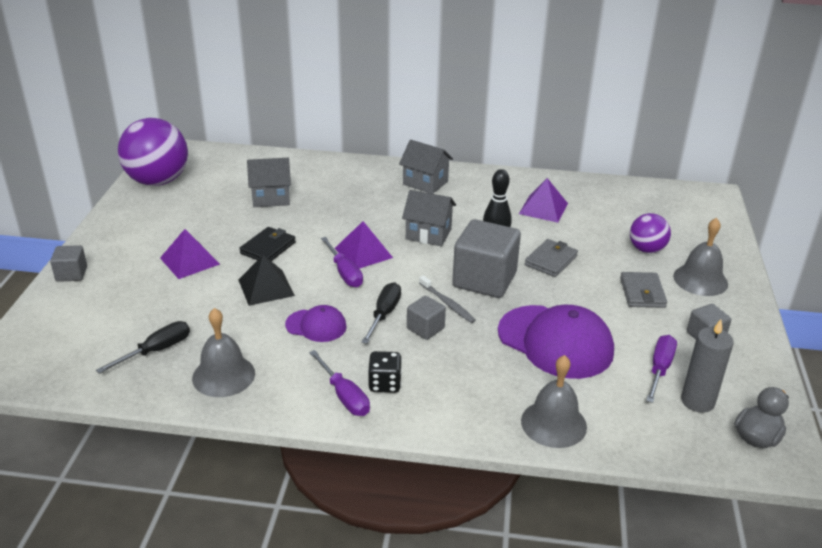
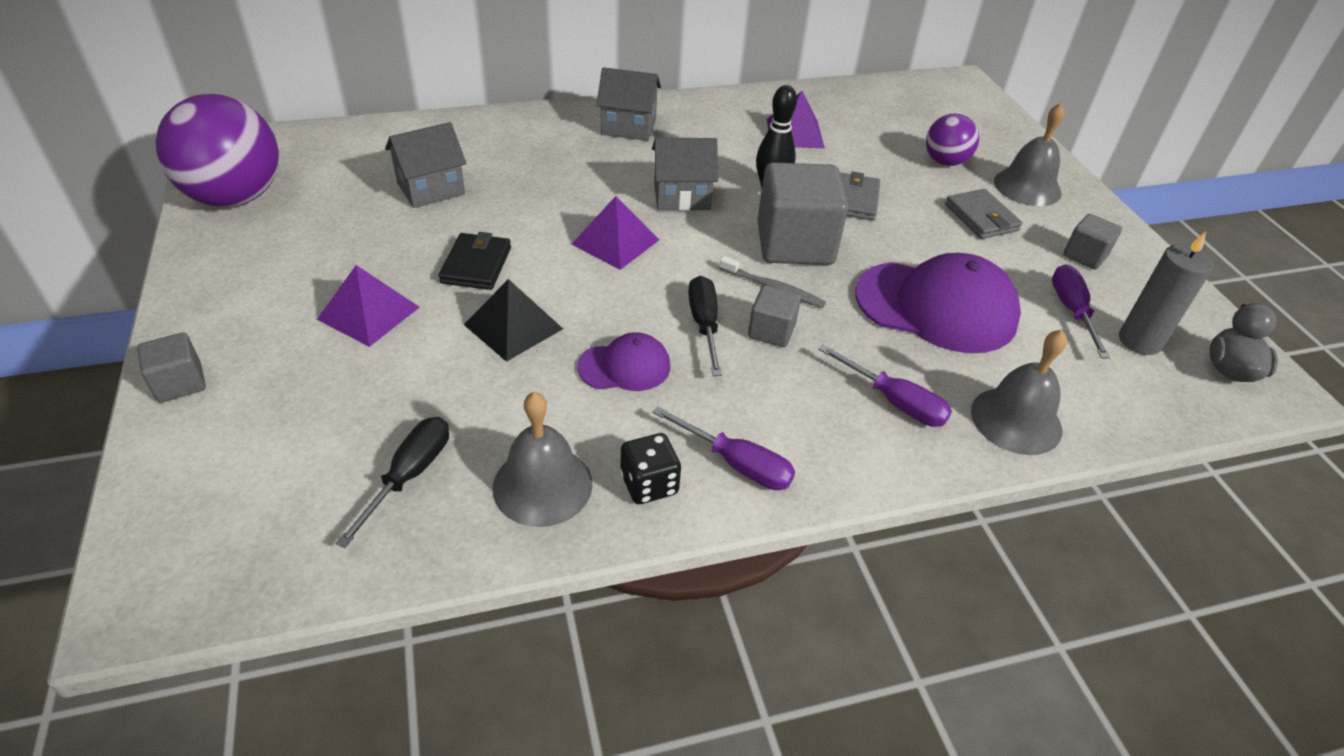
camera: 25 degrees left, 10 degrees up
purple screwdriver [321,237,363,287] -> purple screwdriver moved to [818,344,952,427]
black dice [368,351,402,393] -> black dice moved to [620,433,681,504]

